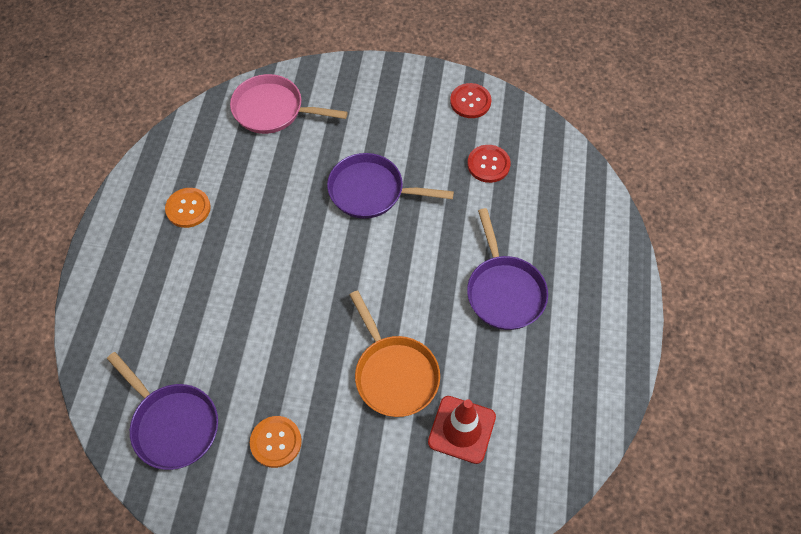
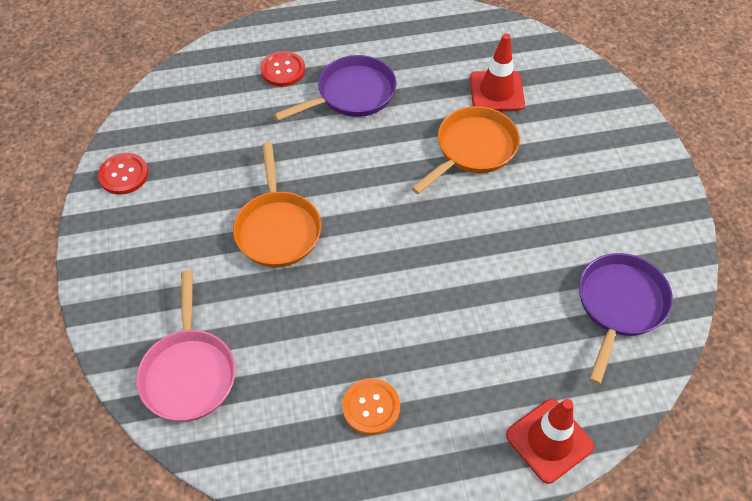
camera: 110 degrees left, 5 degrees down
orange button [250,416,302,468] -> none
purple pan [327,153,454,219] -> orange pan [233,142,321,267]
red button [467,145,511,183] -> red button moved to [261,51,305,87]
none -> red traffic cone [506,399,594,484]

